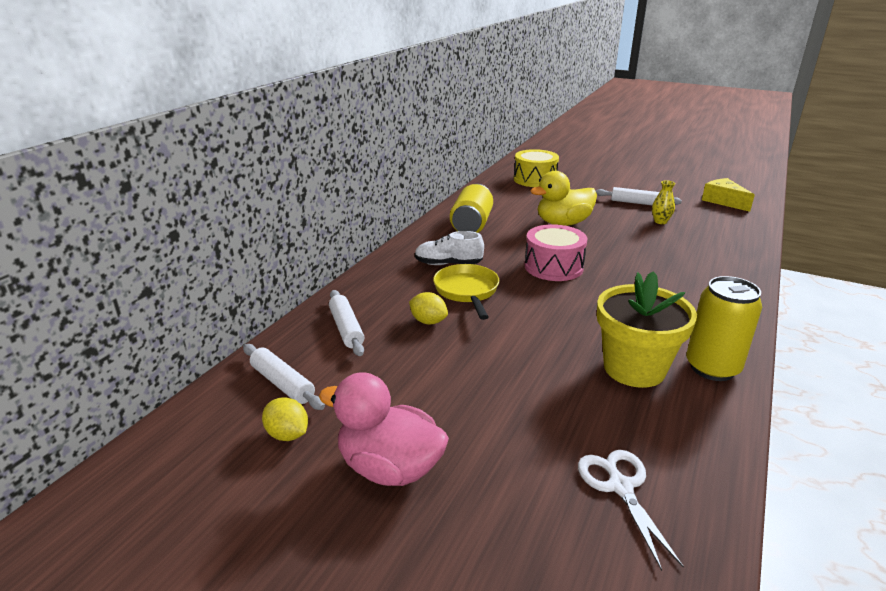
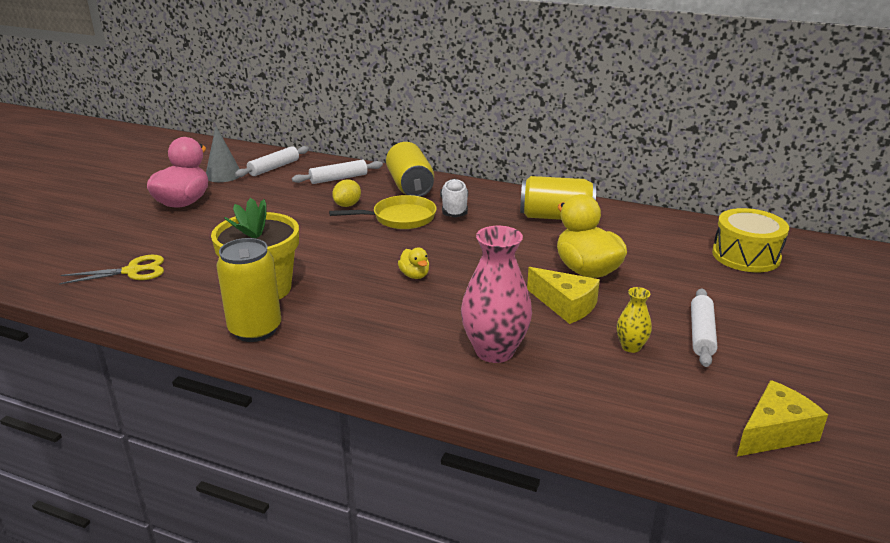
camera: 85 degrees right, 0 degrees up
yellow lemon [262,397,308,441] -> grey cone [206,126,240,182]
pink drum [524,224,587,281] -> none
white scissors [578,450,684,571] -> yellow scissors [59,255,164,285]
none -> yellow can [386,142,434,197]
none -> yellow duck [398,248,429,279]
none -> pink vase [461,226,532,363]
none -> yellow cheese [527,267,600,324]

